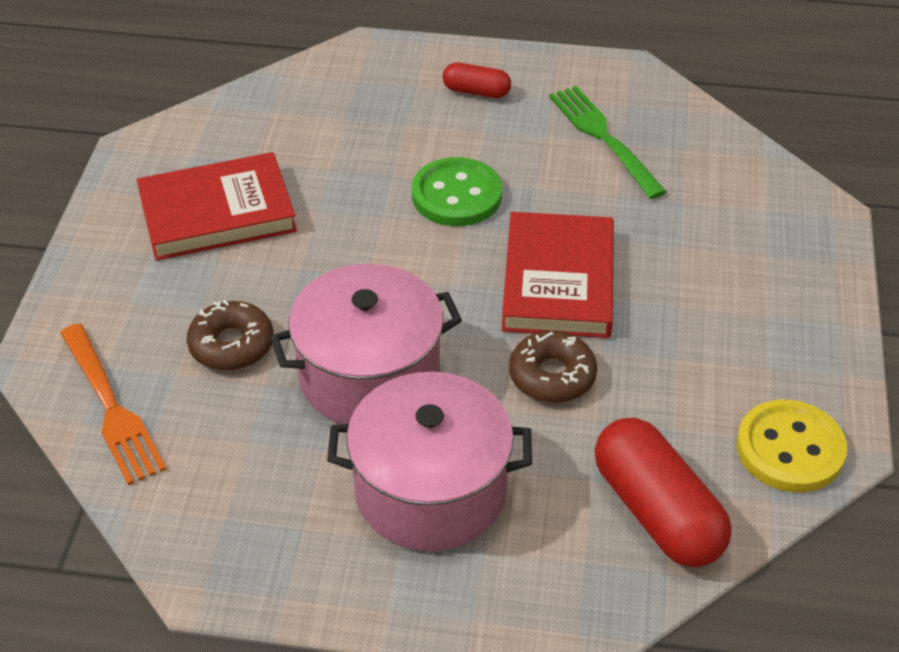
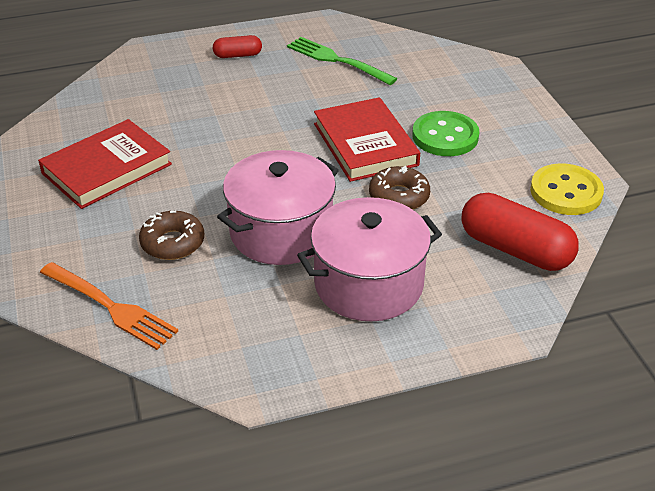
camera: 25 degrees left, 5 degrees down
green button [412,157,502,226] -> green button moved to [412,111,479,156]

